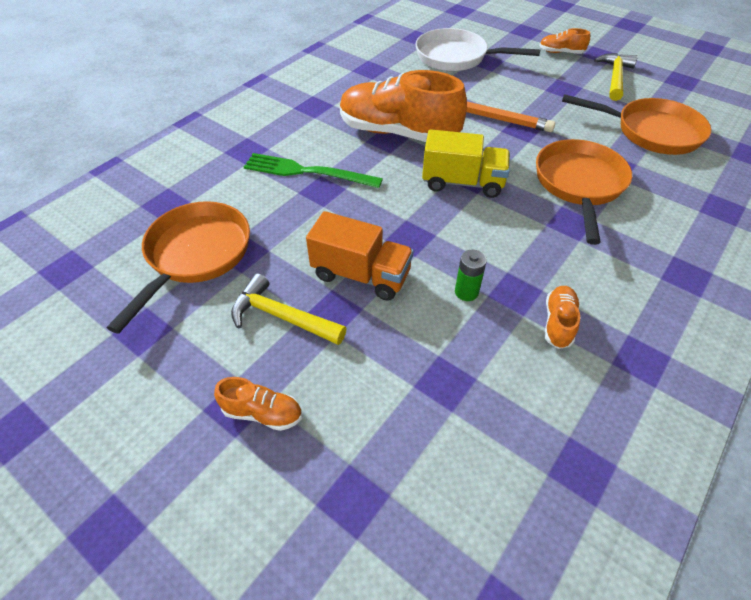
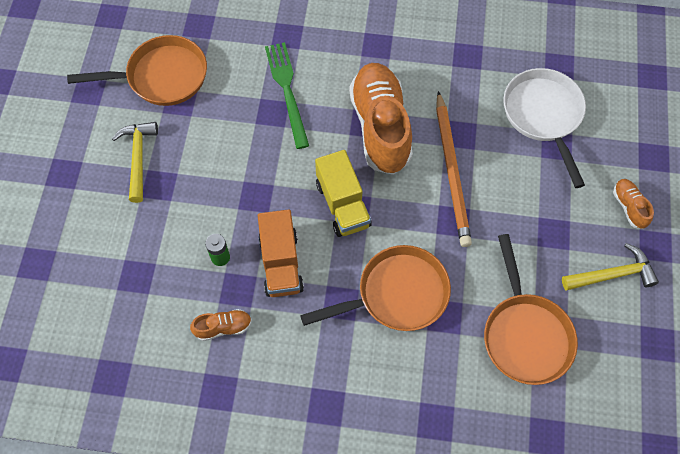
camera: 60 degrees right, 15 degrees up
orange shoe [214,377,302,431] -> none
orange truck [306,211,414,301] -> orange truck moved to [258,209,304,297]

